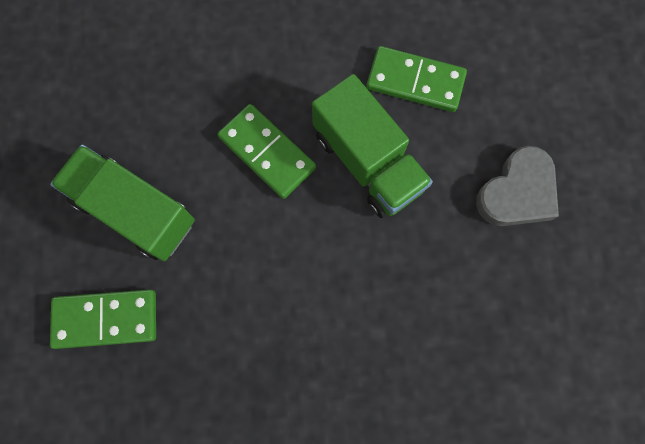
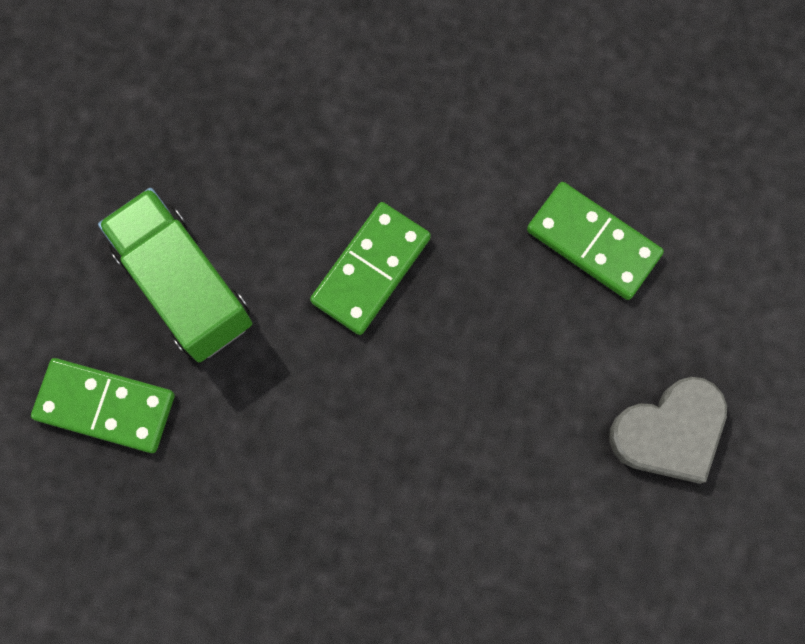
camera: 20 degrees right, 0 degrees up
green domino [218,104,316,199] -> green domino turned 60 degrees clockwise [310,202,431,335]
green truck [312,74,433,218] -> none

